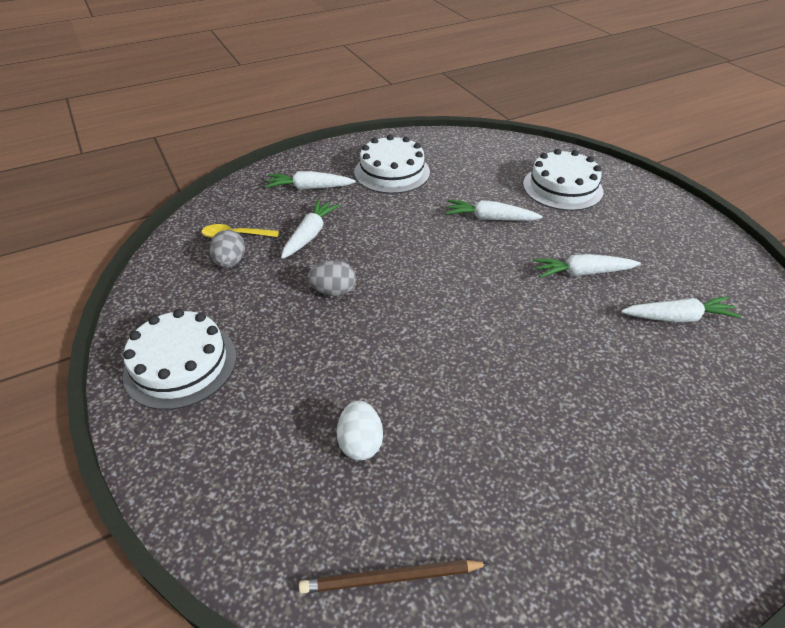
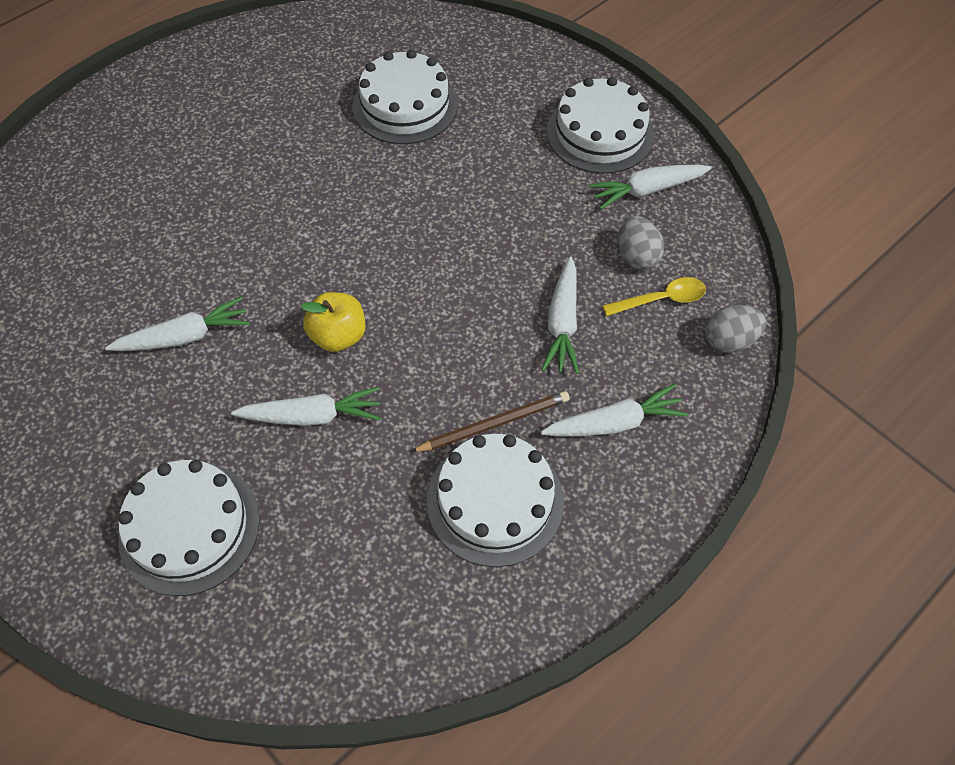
camera: 165 degrees right, 15 degrees up
brown pencil [299,560,490,594] -> brown pencil moved to [411,391,569,452]
grey egg [307,260,356,296] -> grey egg moved to [705,305,766,353]
white egg [337,401,383,460] -> white cake [353,50,458,144]
white carrot [621,296,742,322] -> white carrot moved to [588,165,712,210]
none -> yellow apple [301,292,365,352]

